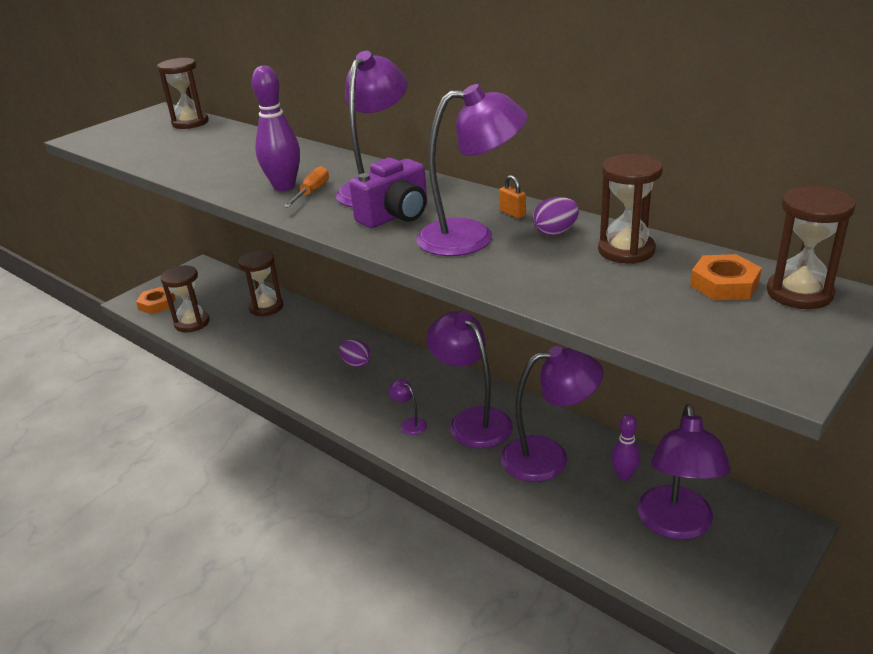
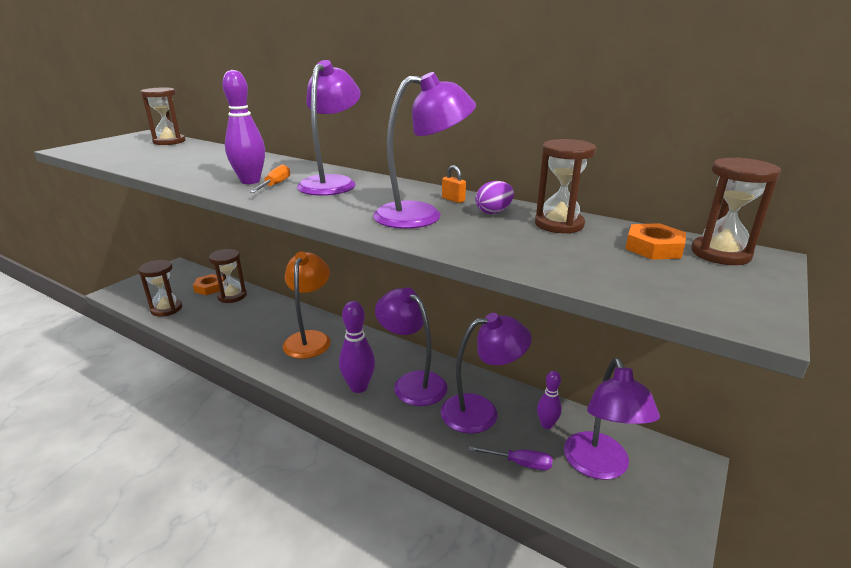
camera: 10 degrees left, 5 degrees down
orange nut [136,287,175,314] -> orange nut moved to [193,274,224,295]
purple egg [339,339,371,367] -> orange lamp [282,252,331,359]
purple camera [349,158,427,228] -> none
purple lamp [388,379,427,435] -> purple bowling pin [339,301,375,393]
none -> purple screwdriver [469,446,553,470]

